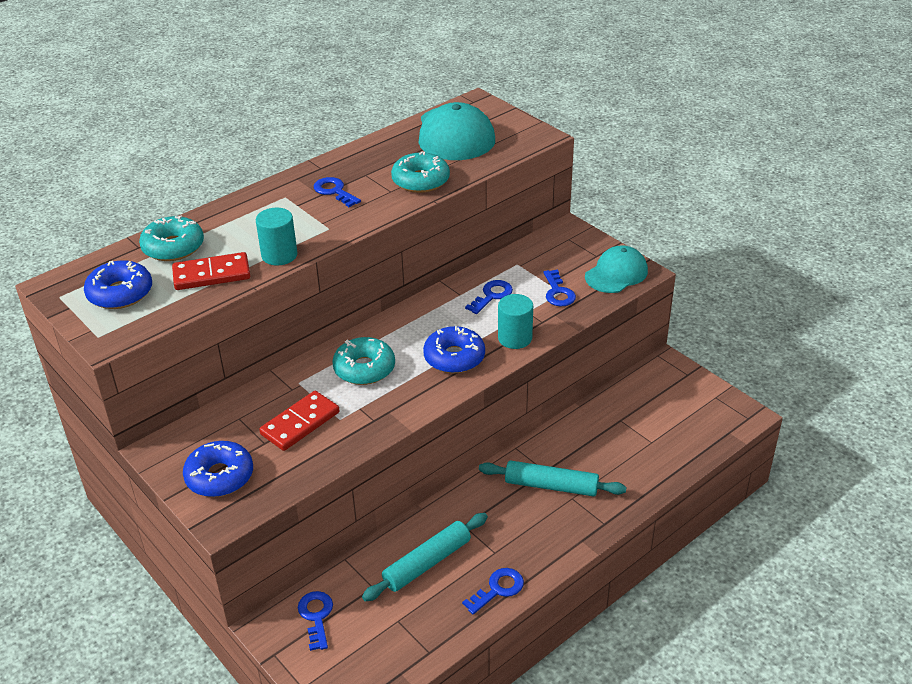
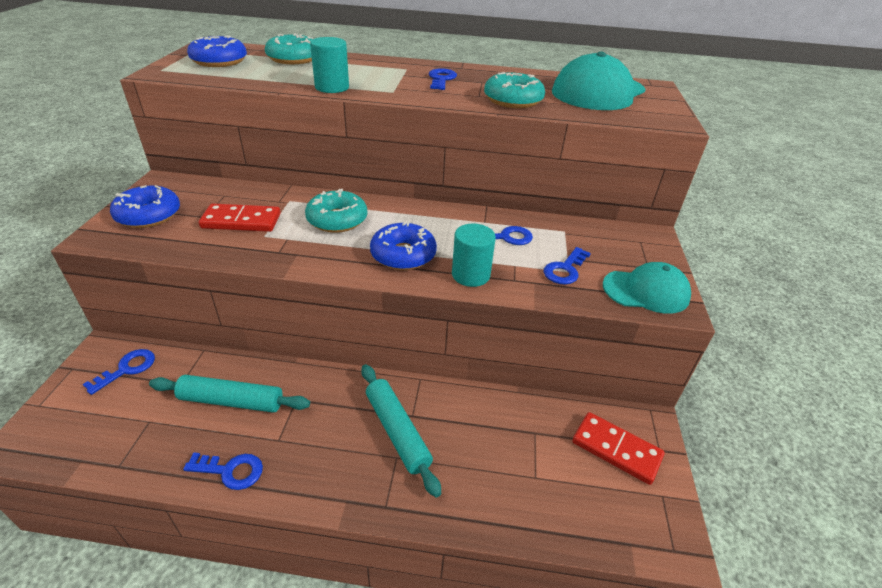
camera: 45 degrees right, 0 degrees up
red domino [172,252,250,290] -> red domino moved to [572,412,665,485]

